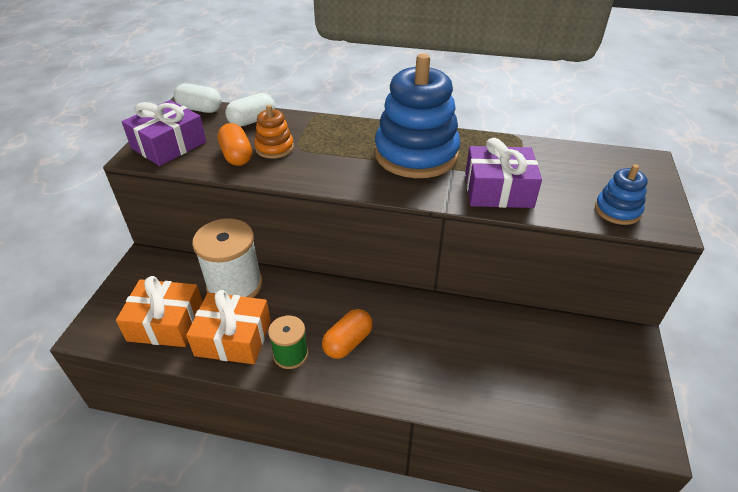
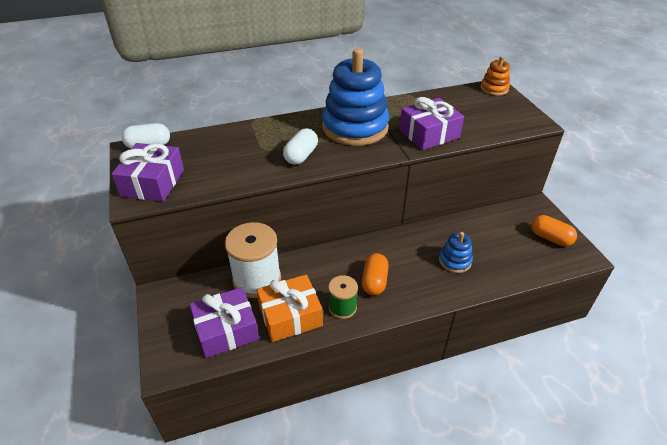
camera: 30 degrees left, 0 degrees up
orange gift [116,276,203,347] -> purple gift [190,287,259,358]
orange capsule [217,123,252,166] -> orange capsule moved to [531,215,577,246]
white capsule [226,93,275,127] -> white capsule moved to [283,128,318,165]
orange stacking toy [254,105,294,159] -> orange stacking toy moved to [480,56,510,96]
blue stacking toy [595,165,648,225] -> blue stacking toy moved to [439,232,473,273]

